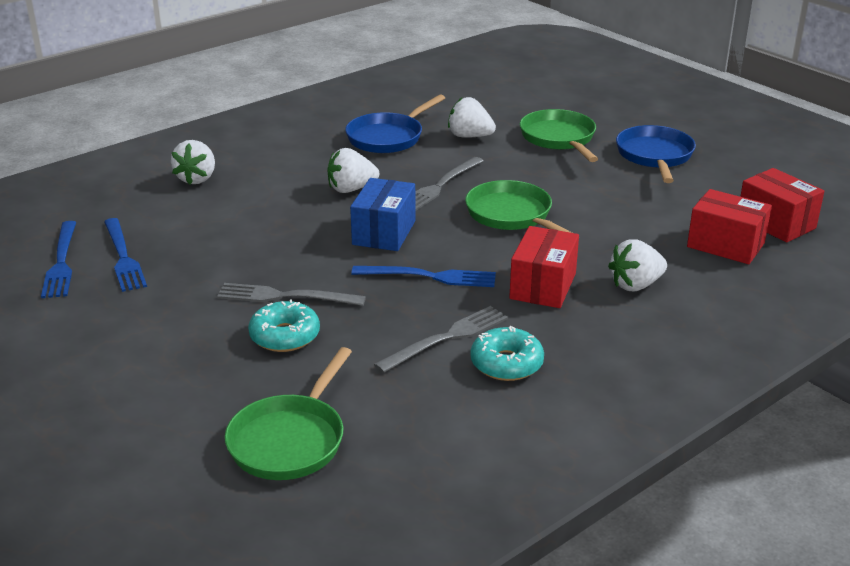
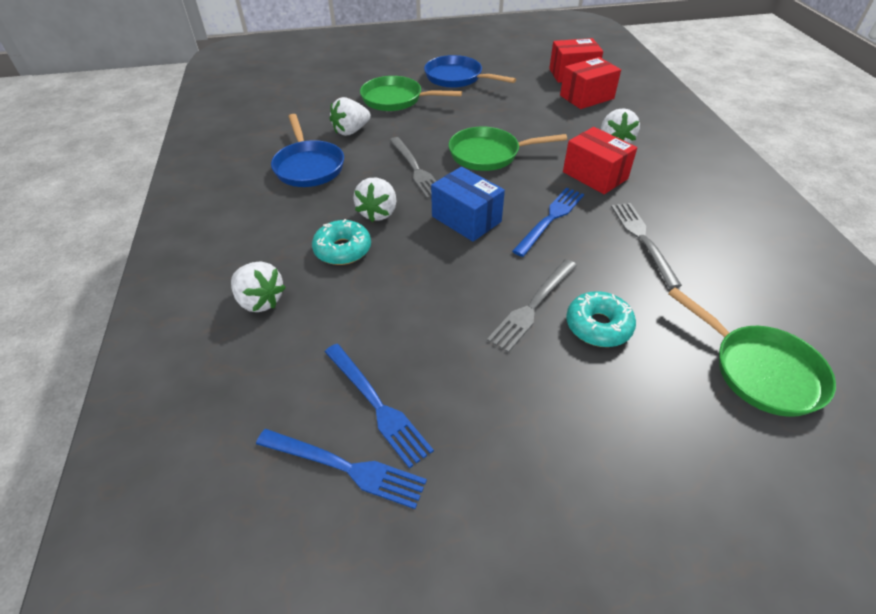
camera: 60 degrees left, 15 degrees up
blue fork [104,218,147,292] -> blue fork turned 45 degrees clockwise [325,344,434,469]
turquoise donut [470,326,544,381] -> turquoise donut moved to [312,219,371,265]

